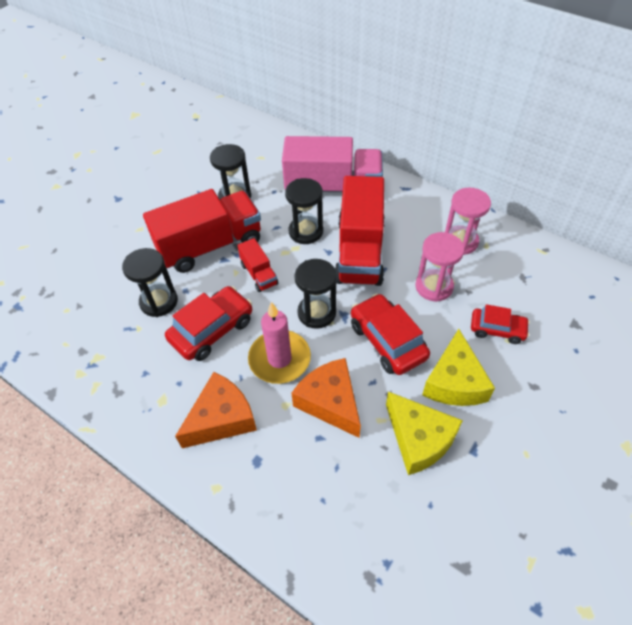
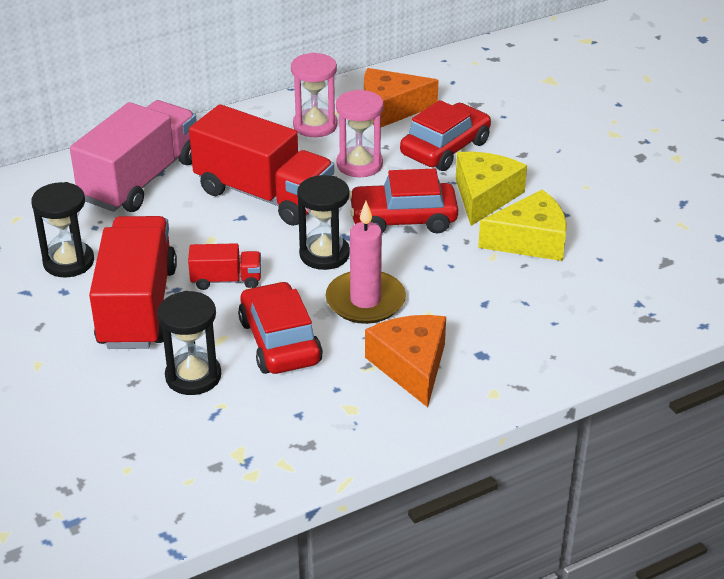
camera: 65 degrees left, 15 degrees down
black hourglass [285,178,323,244] -> none
orange cheese [291,358,361,438] -> orange cheese moved to [364,68,439,127]
yellow cheese [422,329,495,406] -> yellow cheese turned 105 degrees counterclockwise [456,152,527,226]
red car [471,304,530,344] -> red car [400,100,491,171], size x1.58

